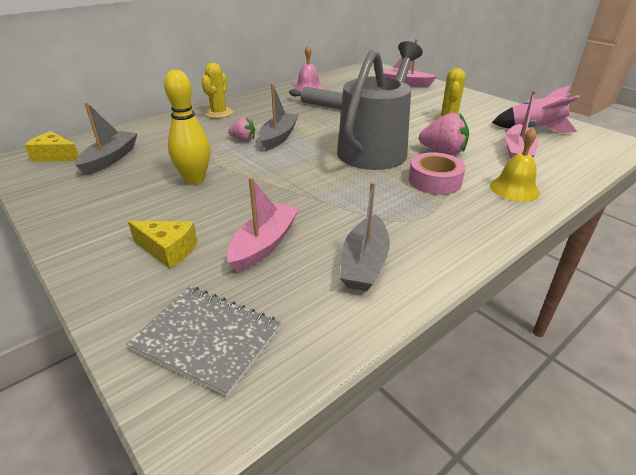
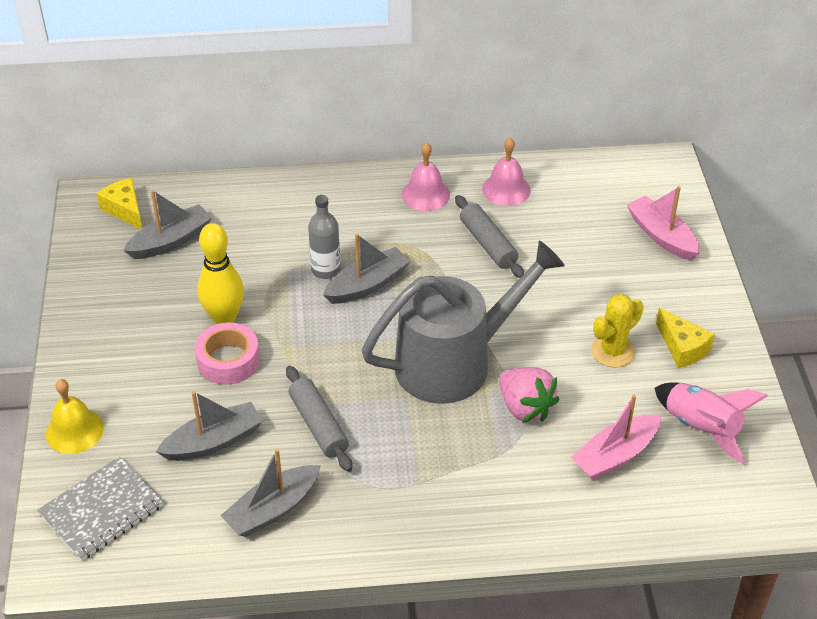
camera: 35 degrees right, 10 degrees up
grey notebook [127,286,281,397] -> grey notebook turned 75 degrees clockwise [37,456,163,561]
yellow cheese [128,221,197,269] -> yellow cheese moved to [656,308,715,368]
yellow cactus [201,63,233,118] -> none
pink boat [227,177,299,272] -> grey boat [156,391,263,461]
pink strawberry [228,117,255,141] -> grey bottle [308,195,341,279]
pink tape [409,152,466,195] -> pink tape moved to [195,323,260,385]
yellow bell [490,128,540,202] -> yellow bell moved to [46,379,104,454]
none -> grey rolling pin [286,366,352,472]
none -> pink bell [401,142,450,211]

